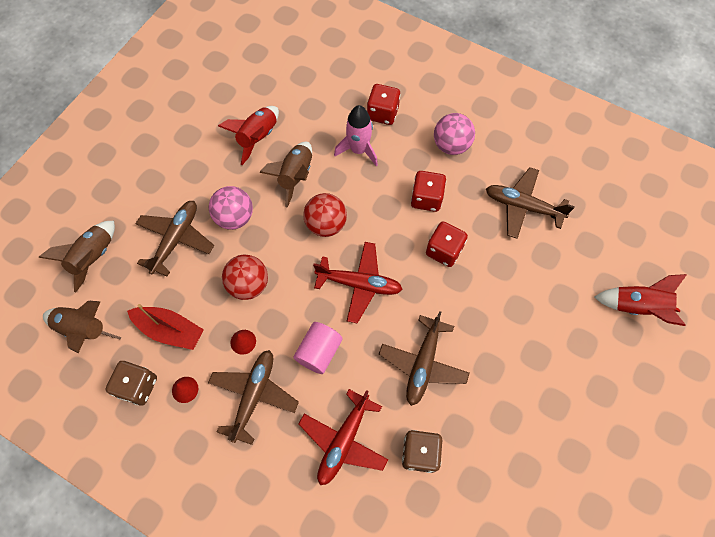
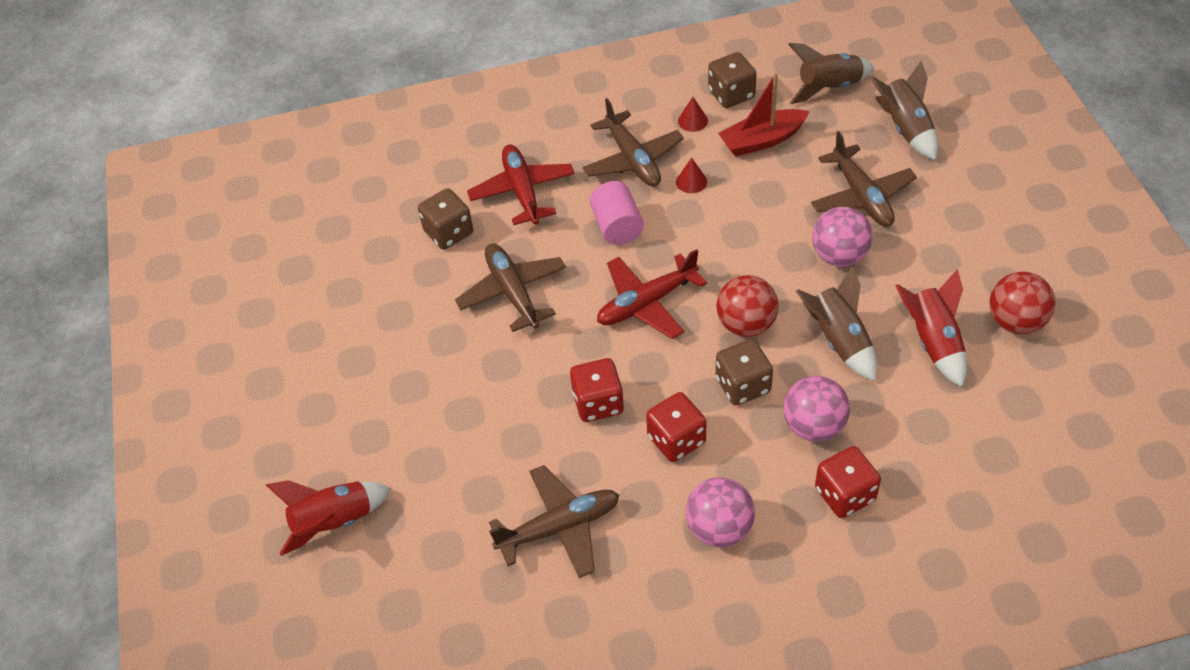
camera: 140 degrees right, 15 degrees down
red ball [222,255,268,300] -> red ball moved to [989,271,1055,334]
pink rocket [334,105,378,166] -> pink ball [783,376,850,441]
none -> brown dice [716,339,773,405]

